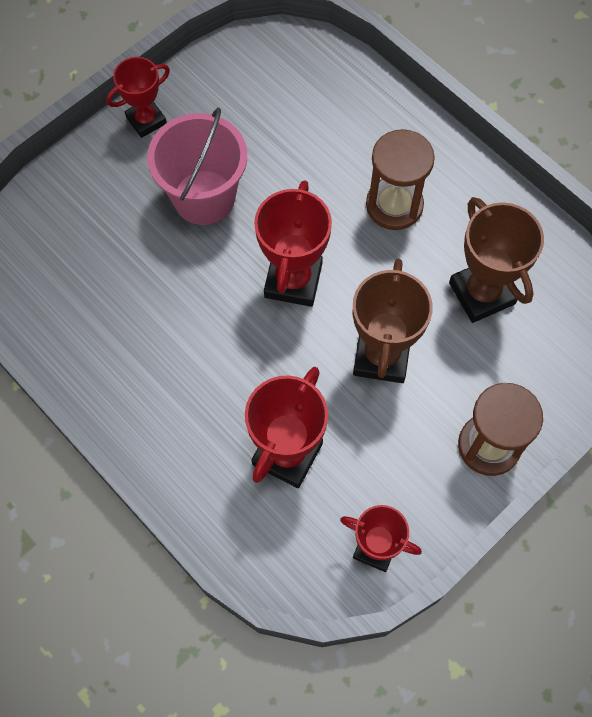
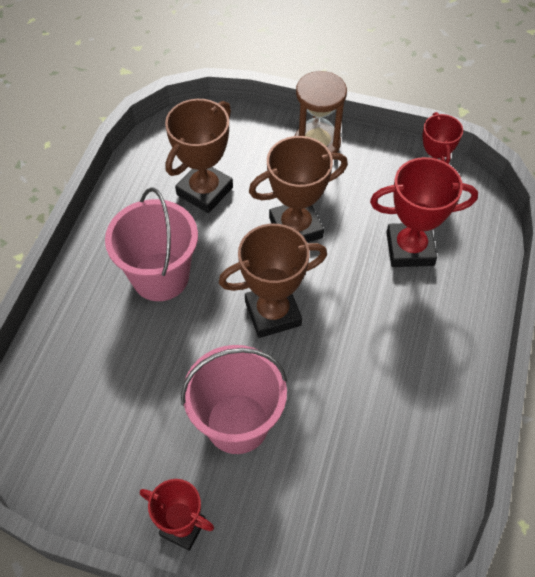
camera: 120 degrees left, 10 degrees down
red trophy [254,180,332,307] -> brown trophy [219,224,327,338]
brown hourglass [366,129,435,230] -> pink bucket [105,188,198,301]

